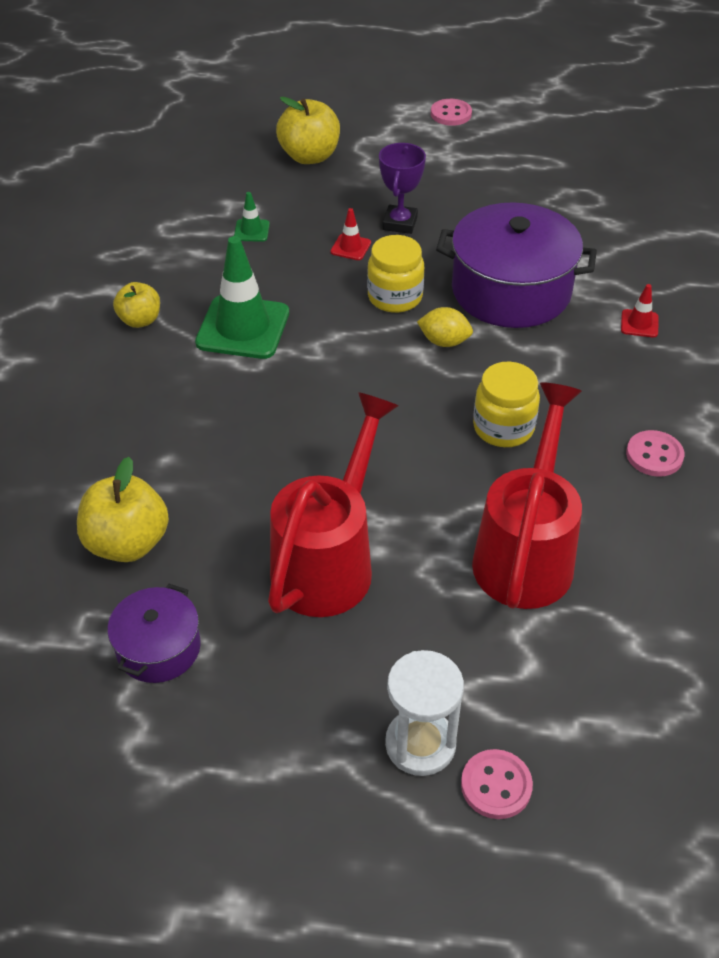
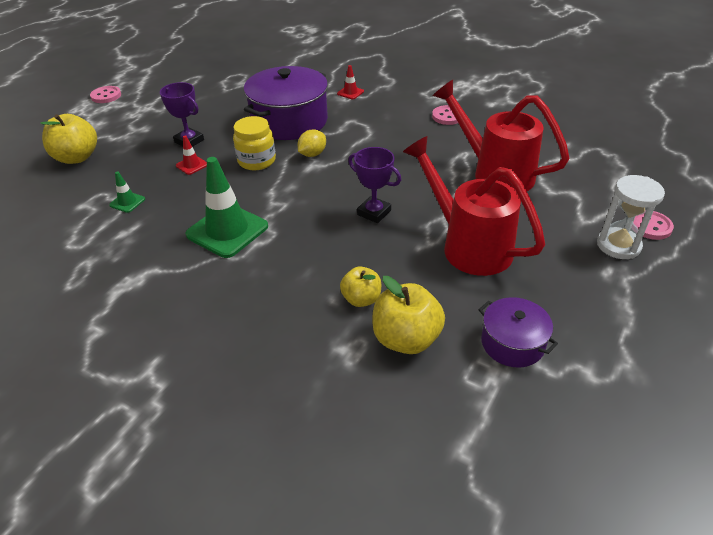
camera: 65 degrees left, 5 degrees down
yellow apple [113,282,160,328] -> yellow apple moved to [340,266,381,307]
yellow jar [473,362,540,447] -> none
none -> purple trophy [348,147,401,223]

